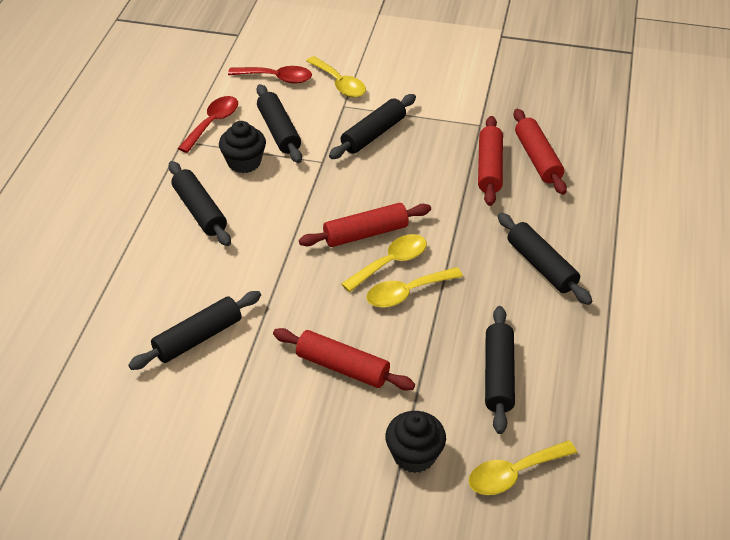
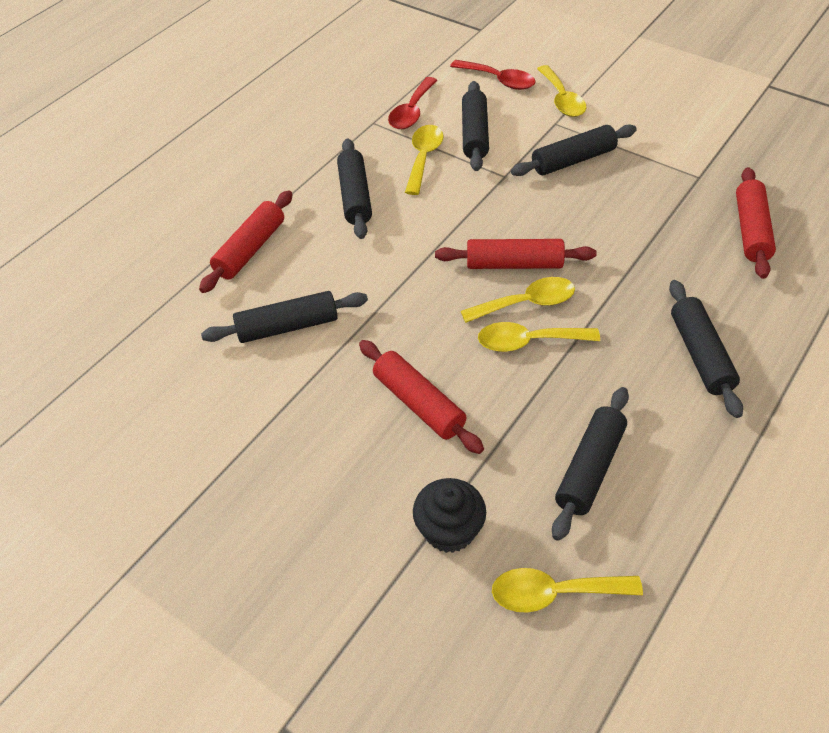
camera: 25 degrees right, 5 degrees up
red spoon [178,96,238,153] -> red spoon turned 150 degrees clockwise [388,77,437,129]
black cupcake [219,121,266,173] -> yellow spoon [405,125,444,195]
red rolling pin [478,116,503,206] -> red rolling pin moved to [199,191,293,293]

